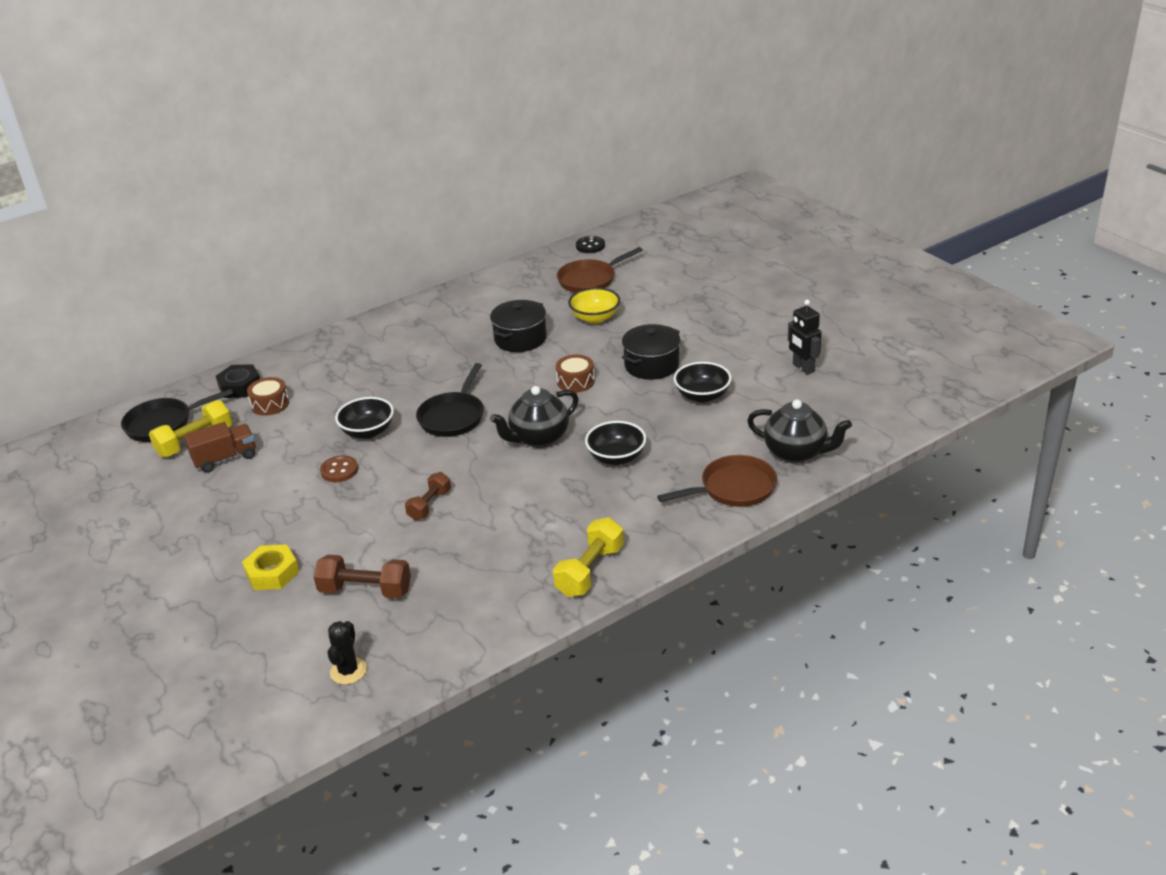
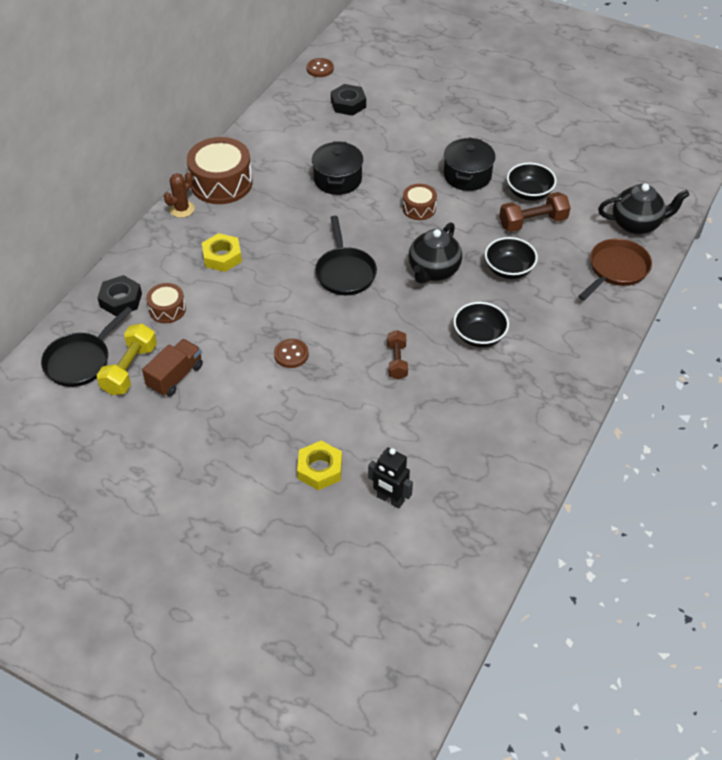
camera: 30 degrees left, 15 degrees up
brown dumbbell [314,555,411,599] -> brown dumbbell moved to [499,192,571,232]
black cactus [327,621,367,685] -> none
black bowl [335,397,394,439] -> black bowl moved to [453,302,509,347]
yellow dumbbell [553,517,624,597] -> none
brown pan [557,247,643,293] -> black nut [331,84,366,116]
yellow bowl [568,287,620,324] -> none
black button [576,236,605,253] -> brown button [306,58,334,77]
black robot [788,300,822,375] -> black robot moved to [368,448,413,508]
none -> brown cactus [164,172,195,218]
none -> brown drum [187,137,253,204]
none -> yellow nut [202,233,242,272]

